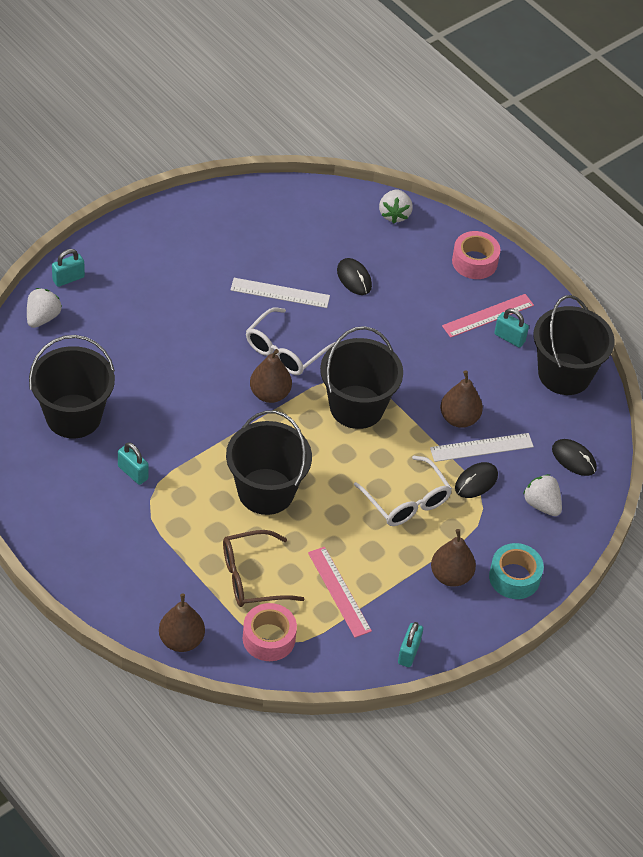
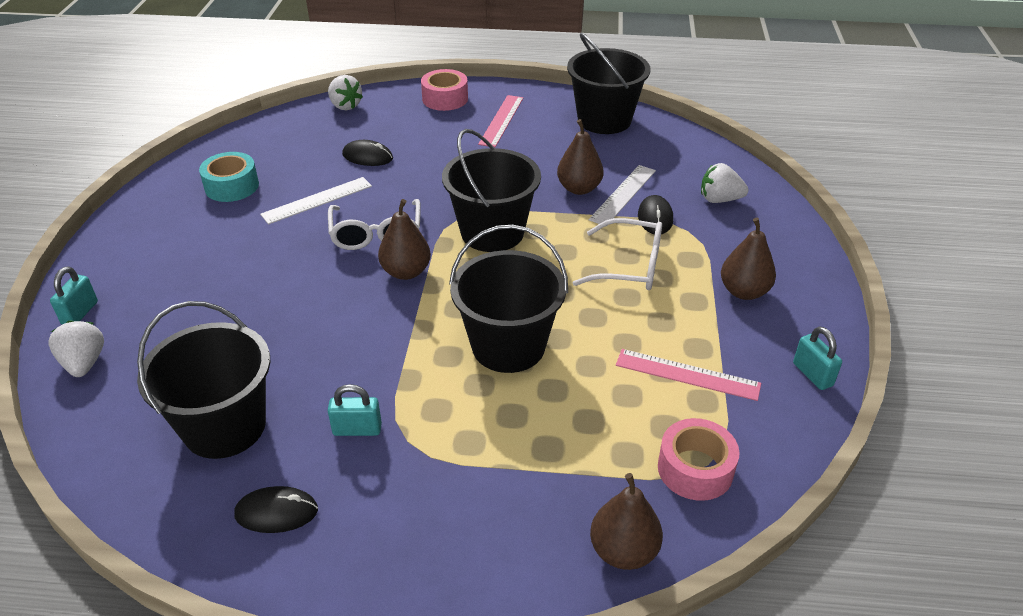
camera: 40 degrees left, 10 degrees down
brown glasses [223,530,304,607] -> none
turquoise tape [489,543,544,599] -> turquoise tape moved to [199,152,259,202]
turquoise padlock [494,308,529,348] -> none
black mouse [552,439,597,476] -> black mouse moved to [234,486,318,533]

